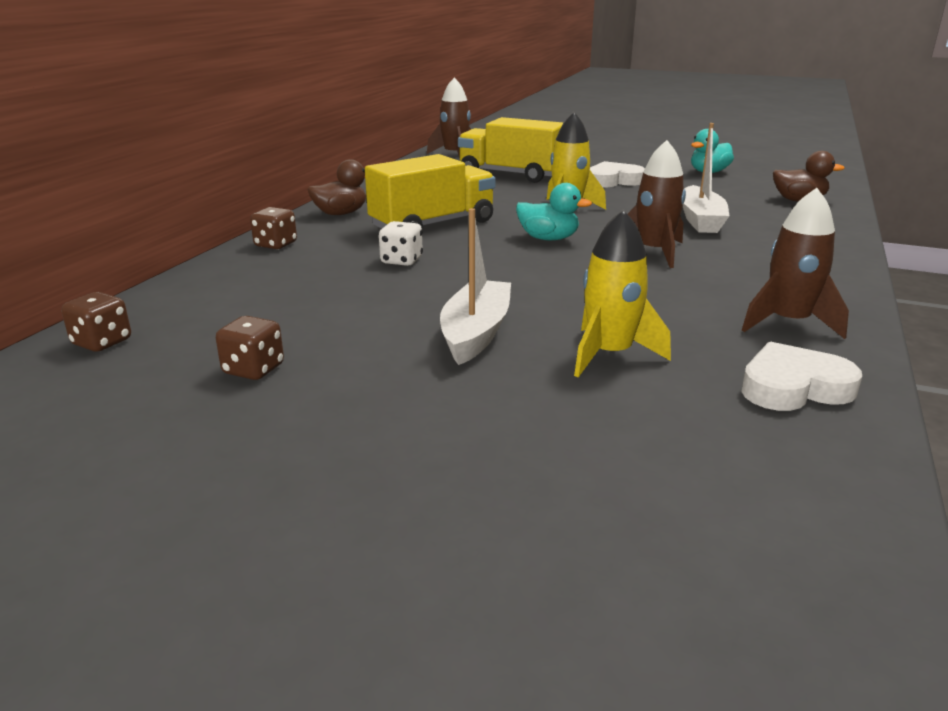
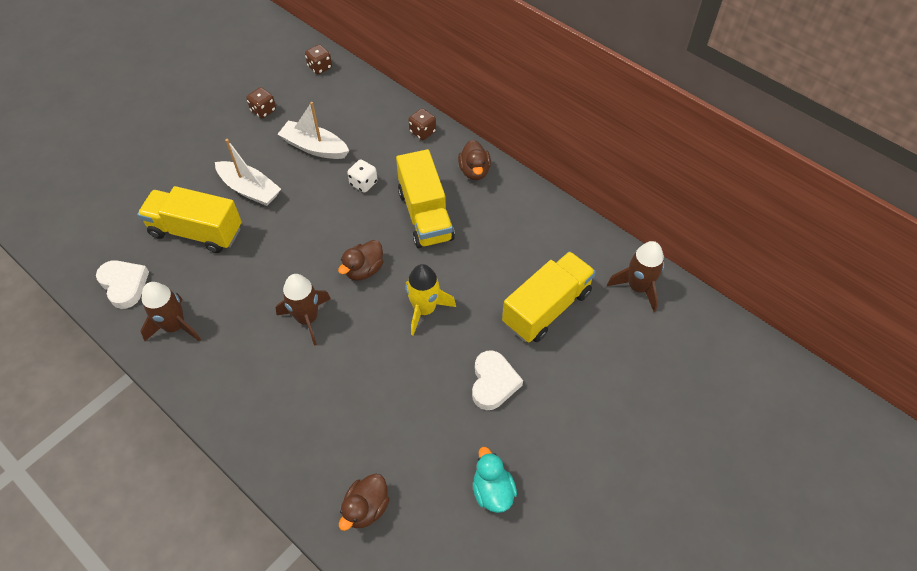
camera: 110 degrees right, 30 degrees up
turquoise duck [516,183,592,240] -> brown duck [338,240,383,281]
yellow rocket [574,210,671,378] -> yellow truck [137,186,242,253]
white boat [683,123,730,233] -> white boat moved to [278,102,349,159]
white heart [741,342,862,411] -> white heart turned 45 degrees counterclockwise [96,260,149,309]

